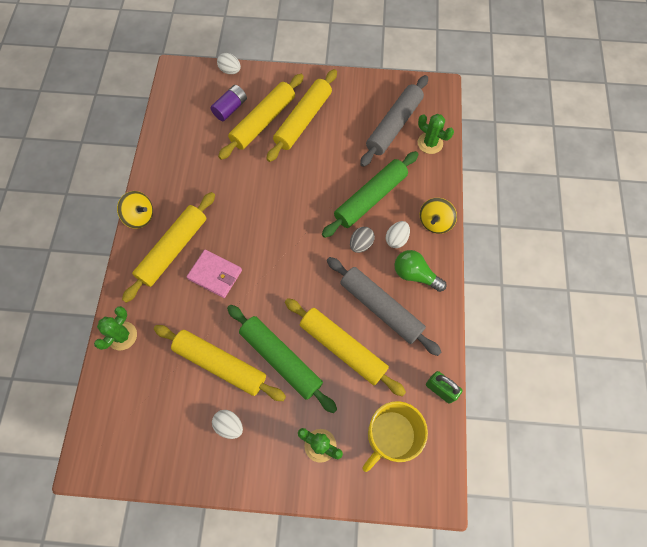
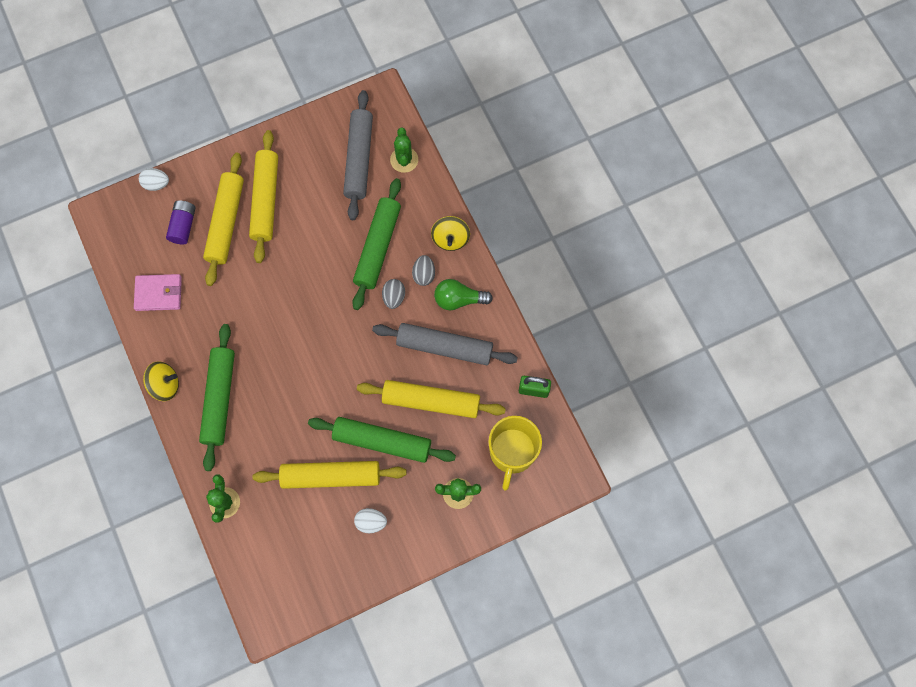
camera: 30 degrees left, 5 degrees up
yellow rolling pin [122,192,215,303] -> green rolling pin [199,324,235,471]
pink wallet [187,249,242,298] -> pink wallet moved to [134,274,182,311]
white egg [386,221,410,248] -> grey egg [412,255,435,286]
green cactus [418,114,454,154] -> green cactus turned 75 degrees clockwise [390,128,418,173]

